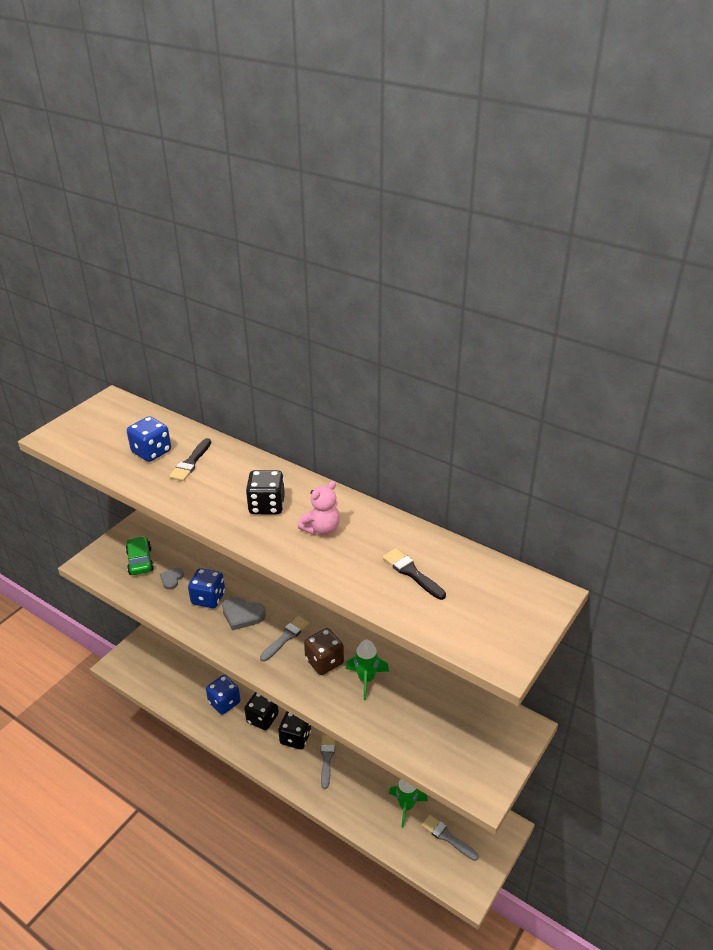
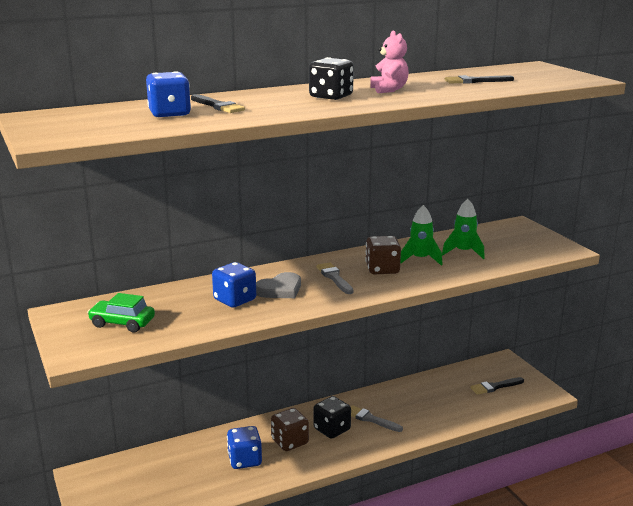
camera: 60 degrees left, 15 degrees down
grey heart [160,568,184,590] -> none
black dice [244,692,279,730] -> brown dice [271,408,309,451]
green rocket [389,779,428,828] -> green rocket moved to [442,199,485,259]
grey brush [421,815,479,861] -> black brush [470,377,524,395]

